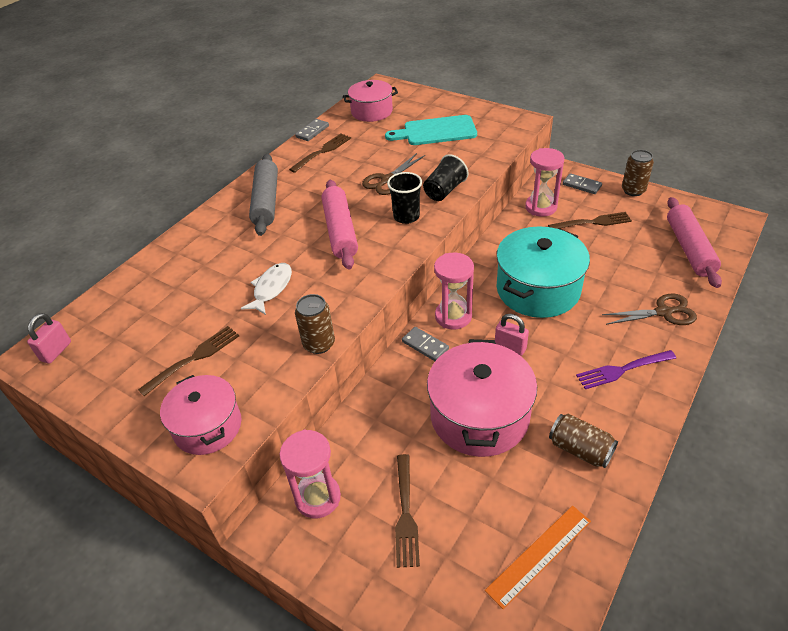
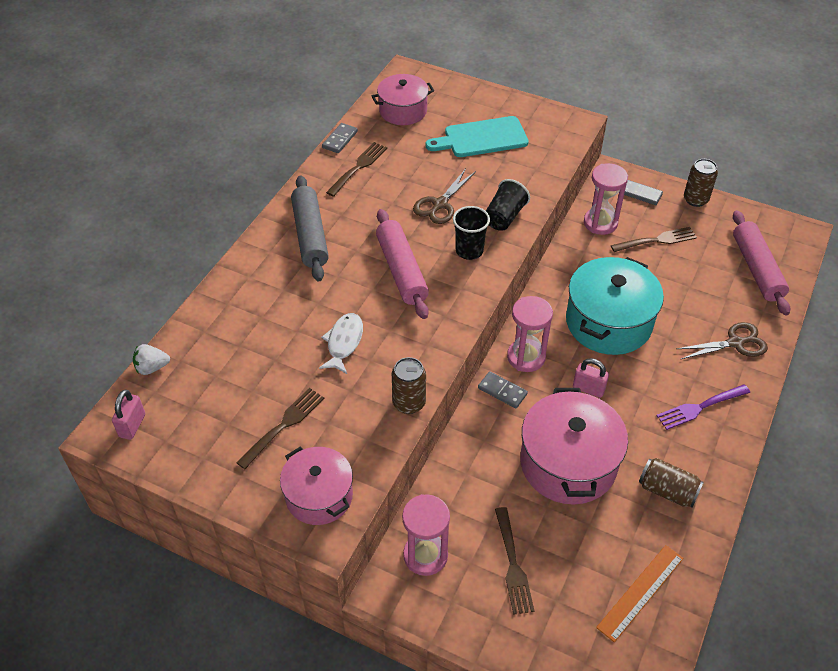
camera: 10 degrees left, 5 degrees up
none -> white strawberry [133,344,170,375]

